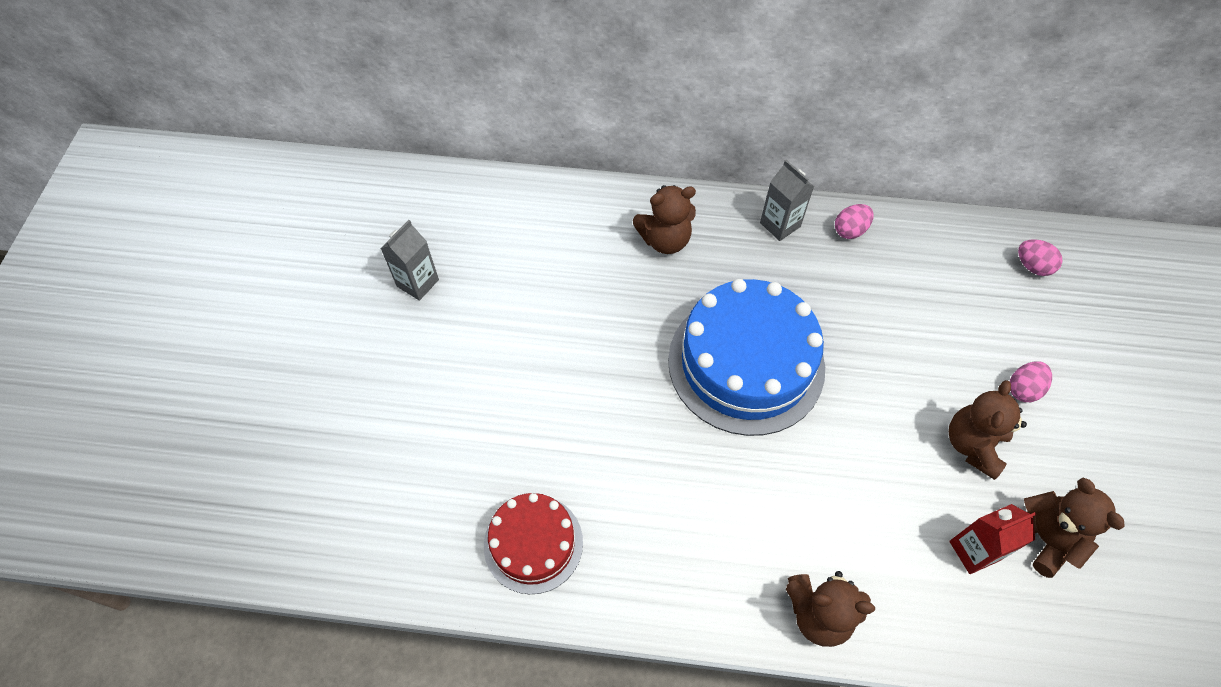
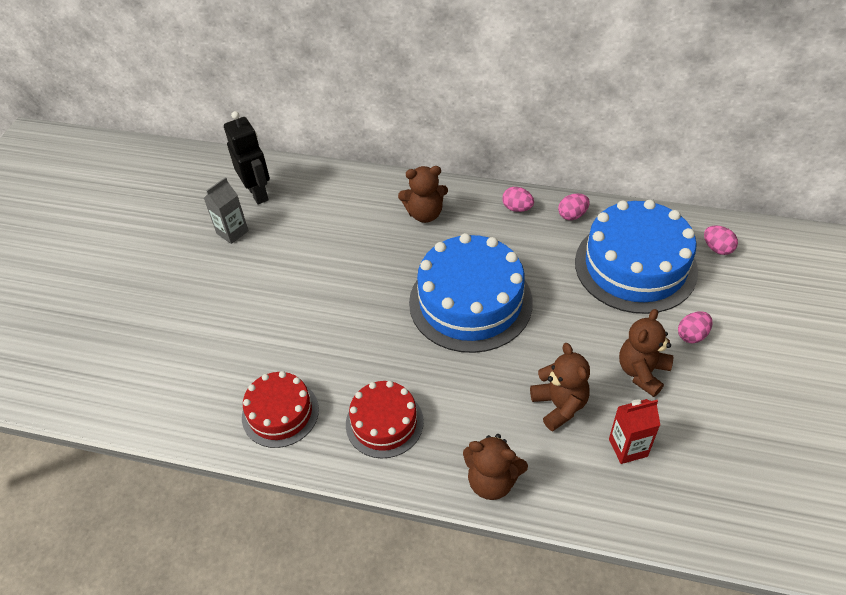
camera: 10 degrees right, 10 degrees down
grey carton [760,160,814,241] -> pink egg [502,187,534,212]
brown teddy bear [1024,478,1125,578] -> brown teddy bear moved to [530,343,590,431]
none -> black robot [224,111,270,204]
none -> red cake [346,381,424,458]
none -> blue cake [575,200,698,314]

